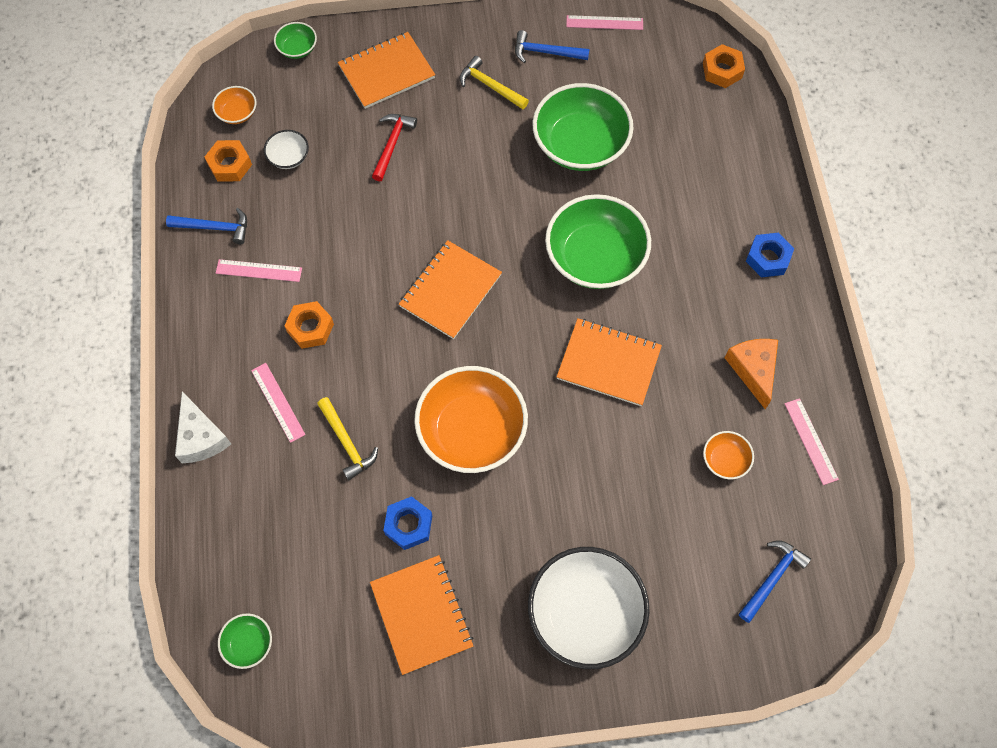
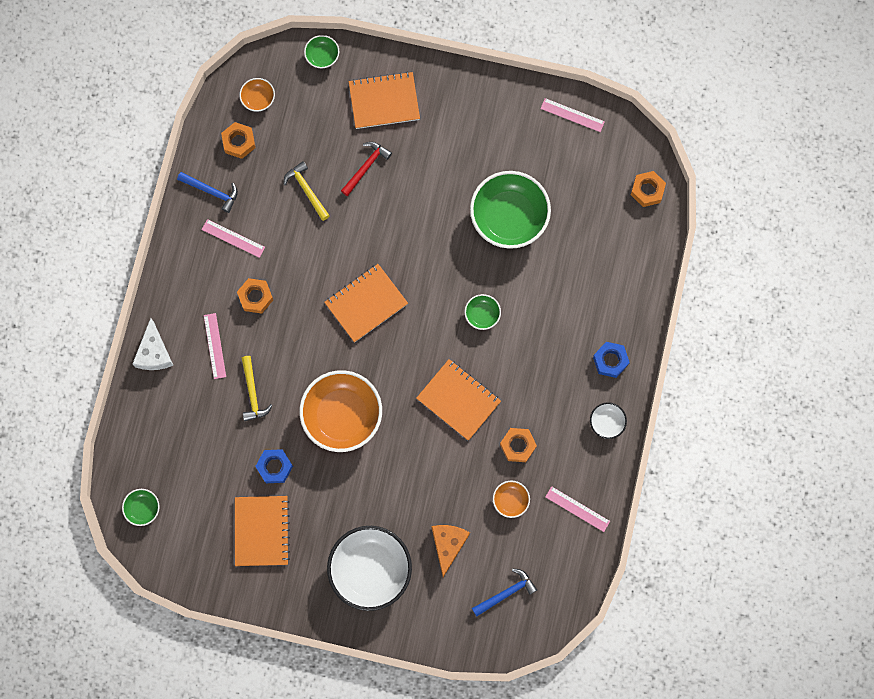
camera: 20 degrees right, 10 degrees up
white bowl [264,130,309,169] -> white bowl moved to [590,402,627,439]
yellow hammer [460,56,529,109] -> yellow hammer moved to [283,161,330,221]
blue hammer [515,30,589,63] -> none
green bowl [545,194,651,289] -> green bowl [465,294,501,330], size x0.45
orange cheese [724,339,778,409] -> orange cheese moved to [432,525,470,577]
pink ruler [785,398,839,485] -> pink ruler turned 60 degrees counterclockwise [545,486,610,532]
none -> orange nut [500,428,537,462]

